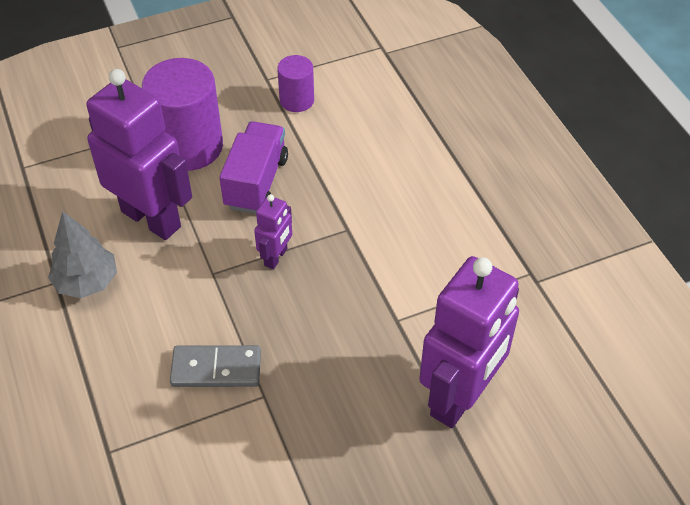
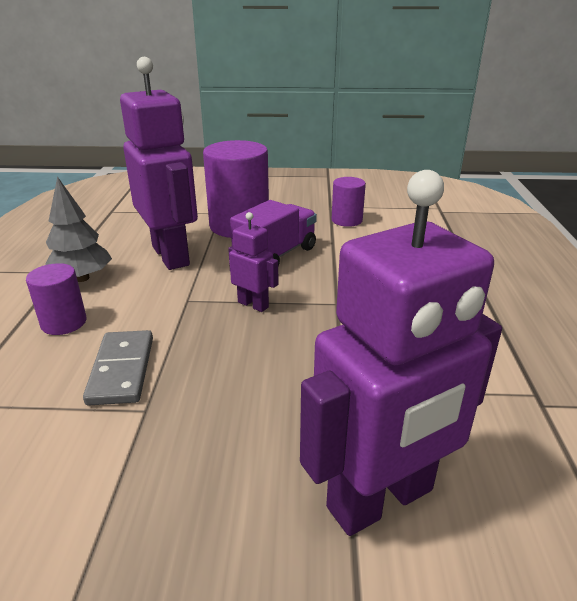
camera: 25 degrees right, 20 degrees down
grey domino [170,345,261,387] -> grey domino turned 60 degrees clockwise [83,330,153,406]
purple robot [254,194,292,269] -> purple robot turned 105 degrees counterclockwise [228,212,278,312]
none -> purple cylinder [26,263,87,335]

